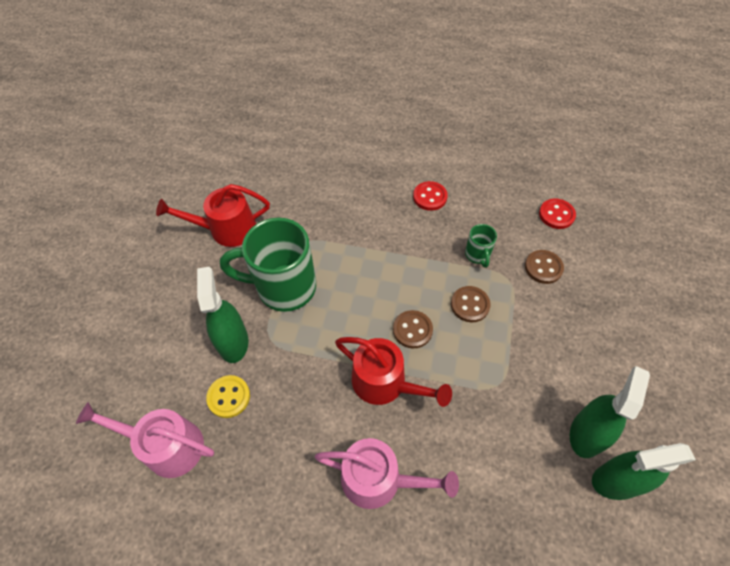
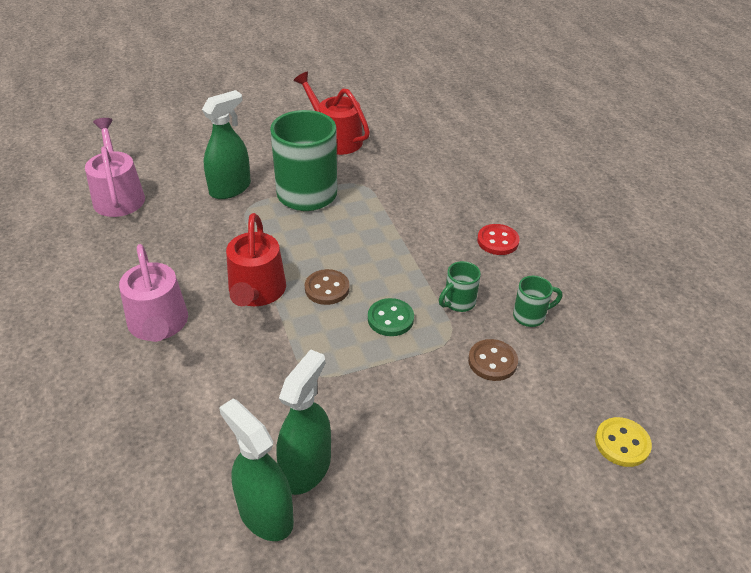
camera: 55 degrees right, 15 degrees down
yellow button [206,375,250,418] -> yellow button moved to [595,417,652,467]
brown button [451,286,491,322] -> green button [368,298,414,336]
red button [539,199,576,229] -> none
green spray bottle [570,366,650,458] -> green spray bottle turned 60 degrees counterclockwise [277,349,331,495]
none -> green mug [513,276,562,327]

